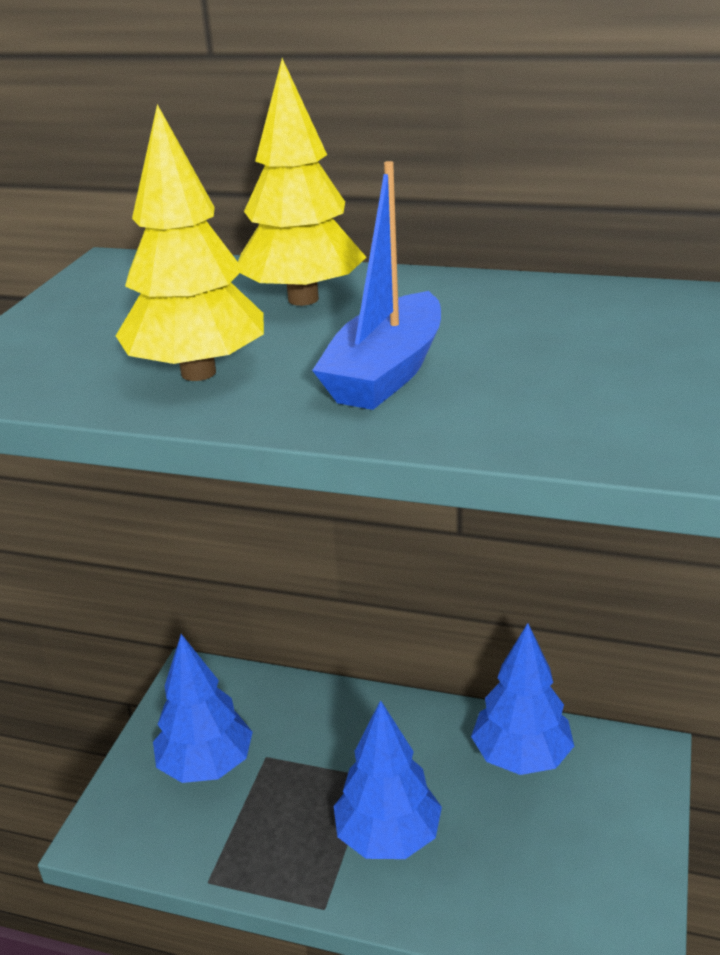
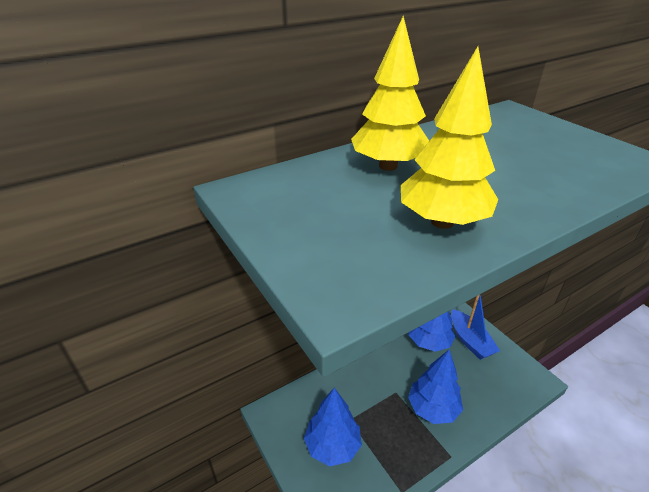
camera: 50 degrees left, 5 degrees up
blue boat [312,161,441,410] -> blue boat moved to [451,295,500,360]

